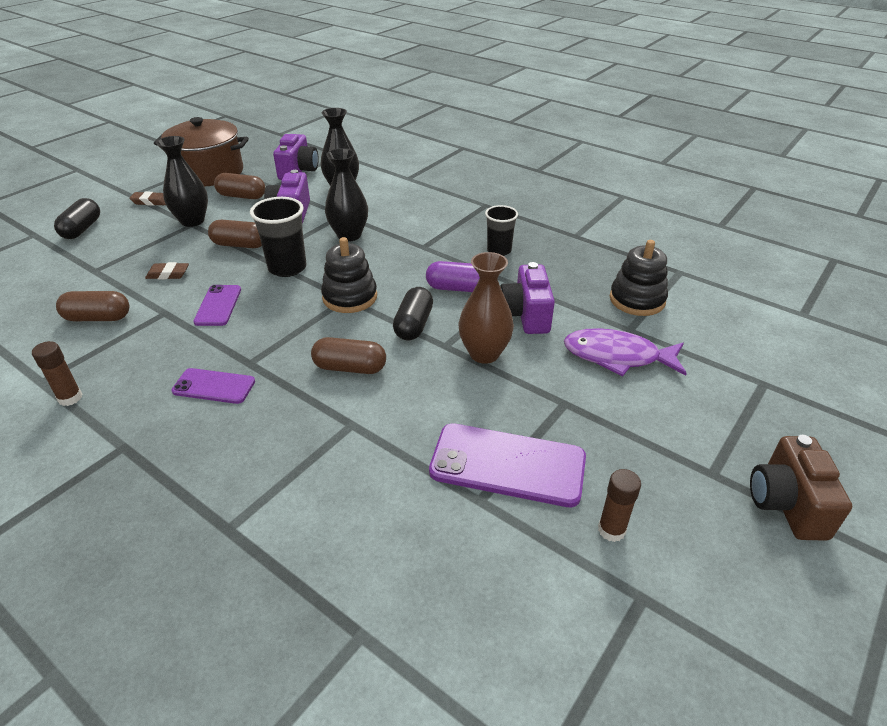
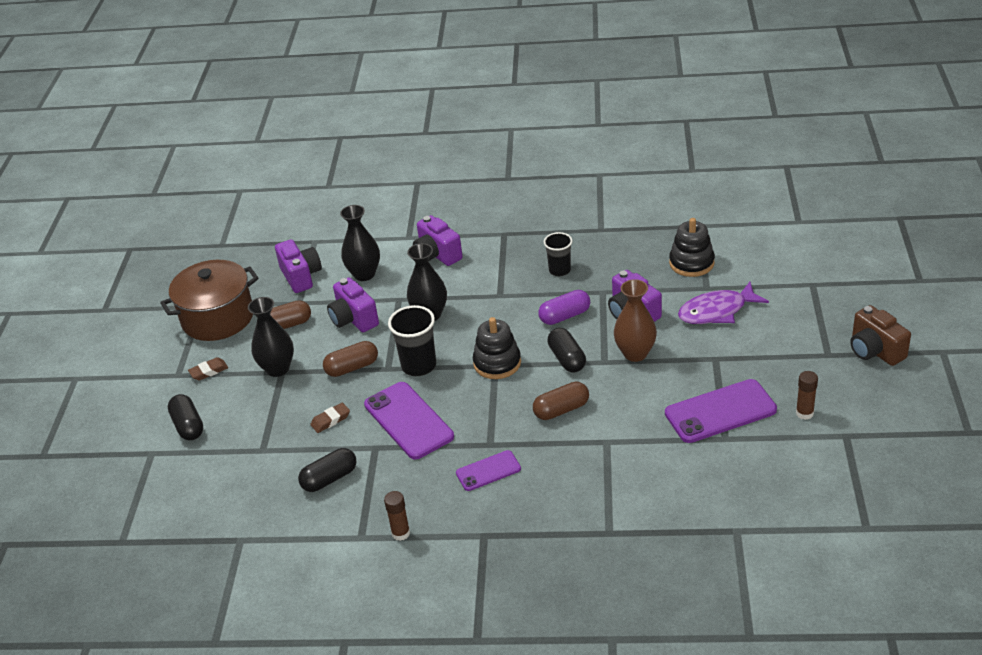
camera: 30 degrees left, 0 degrees up
brown capsule [56,291,129,321] -> black capsule [298,448,356,492]
purple phone [193,285,241,326] -> purple phone [364,382,454,460], size x1.74
none -> purple camera [413,215,463,266]

